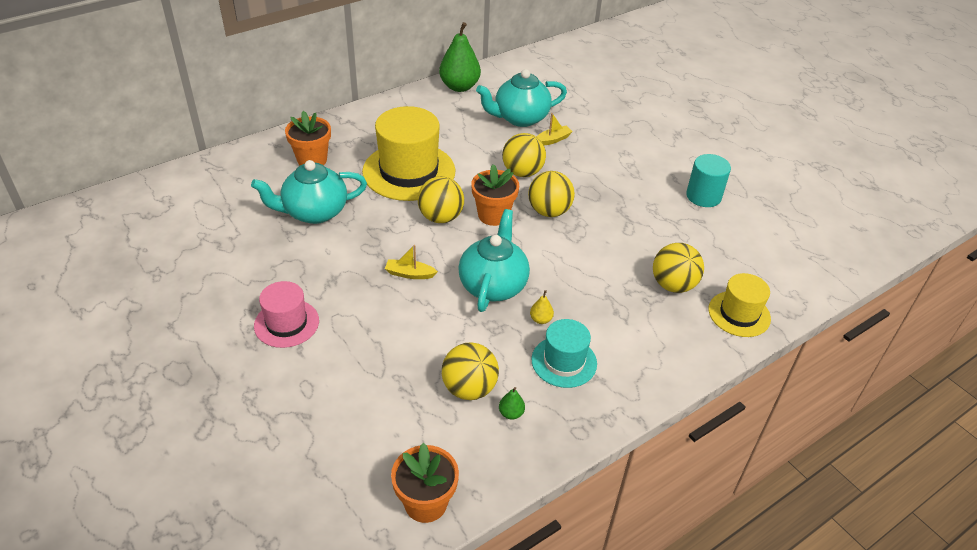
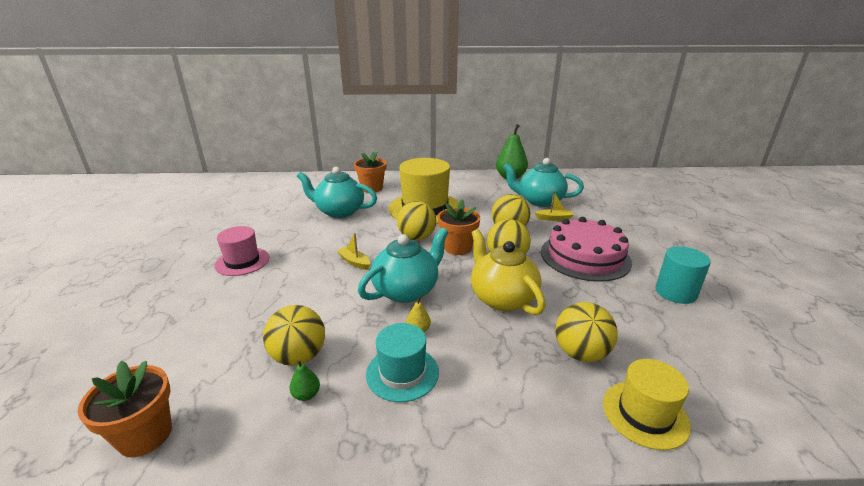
camera: 35 degrees right, 15 degrees down
none -> yellow teapot [471,229,546,315]
none -> pink cake [541,217,632,282]

